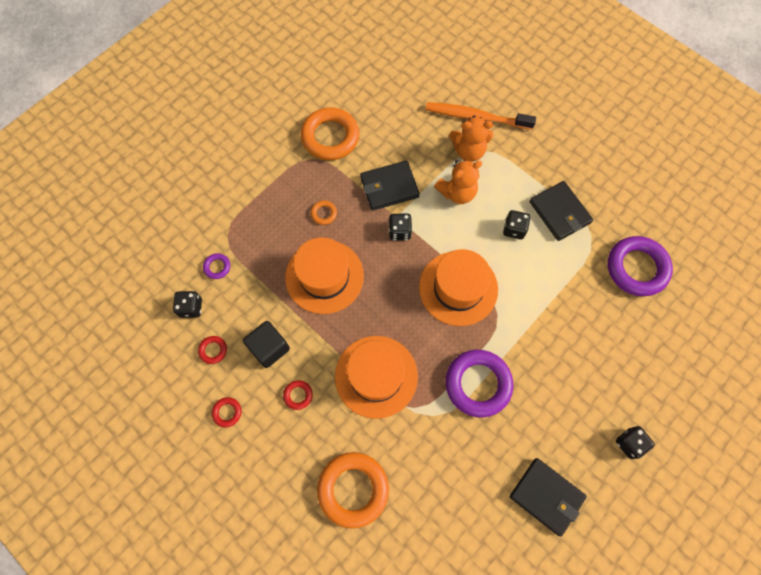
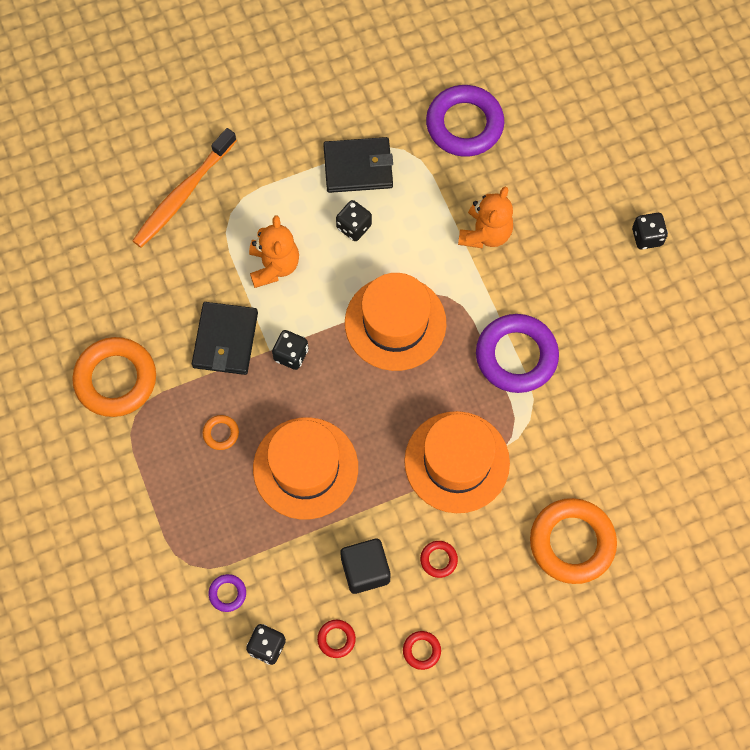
camera: 65 degrees left, 0 degrees up
orange teddy bear [449,115,493,162] -> orange teddy bear moved to [458,187,513,248]
black wallet [510,458,587,537] -> none

